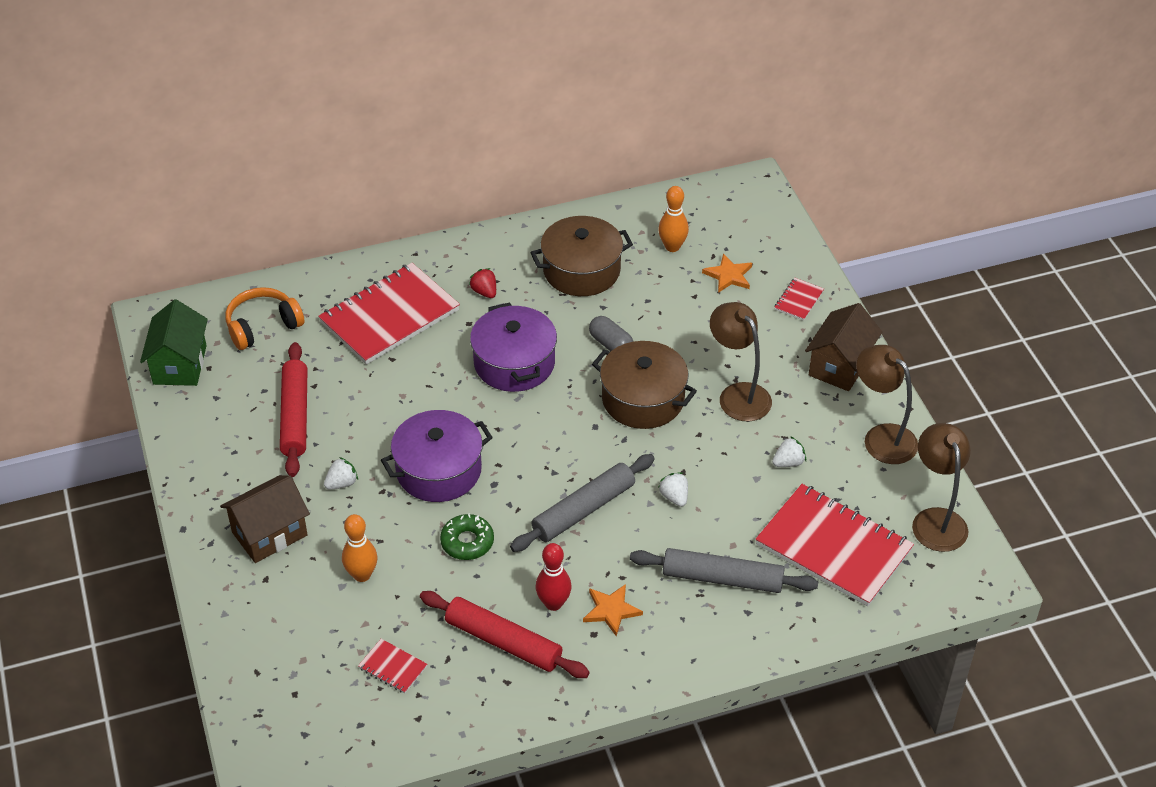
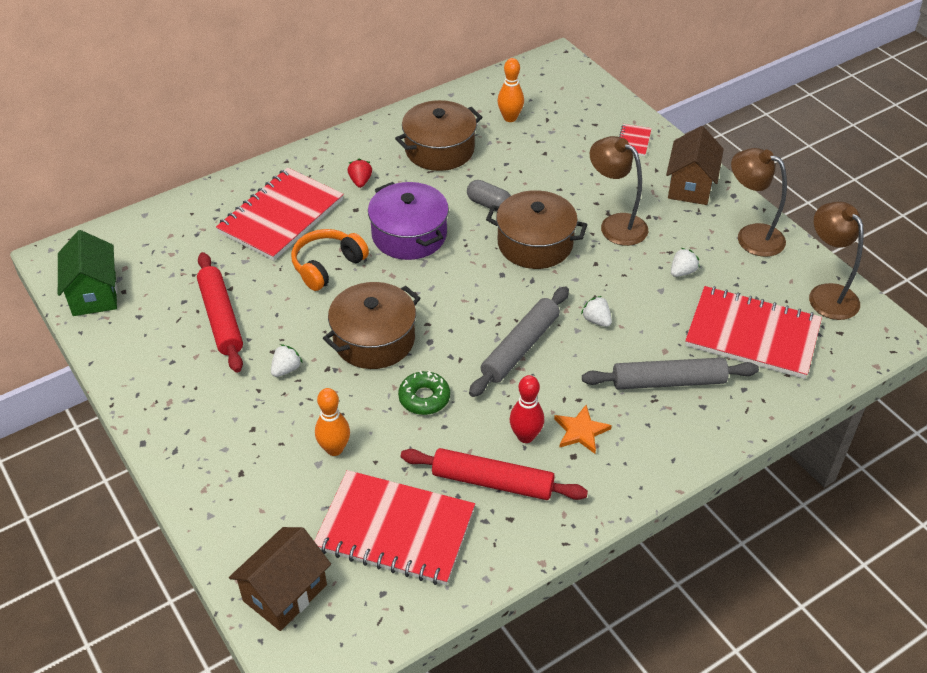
camera: 15 degrees left, 0 degrees up
brown house [220,475,310,563] -> brown house moved to [229,527,331,631]
orange headphones [225,287,305,350] -> orange headphones moved to [291,229,369,291]
red notebook [358,639,427,694] -> red notebook [314,470,475,585], size x2.40
purple pot [381,410,493,502] -> brown pot [323,282,421,369]
red strawberry [469,268,496,298] -> red strawberry turned 45 degrees clockwise [348,159,372,188]
orange star [702,253,752,293] -> none

